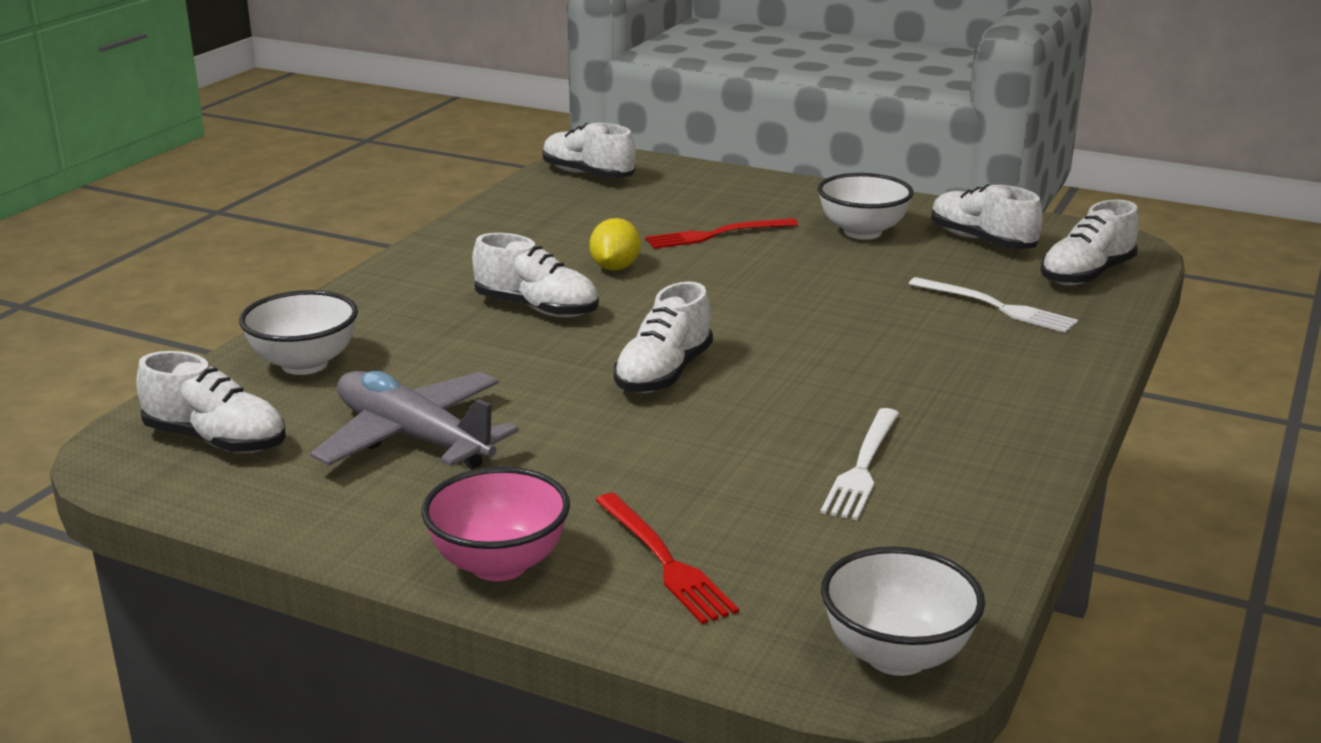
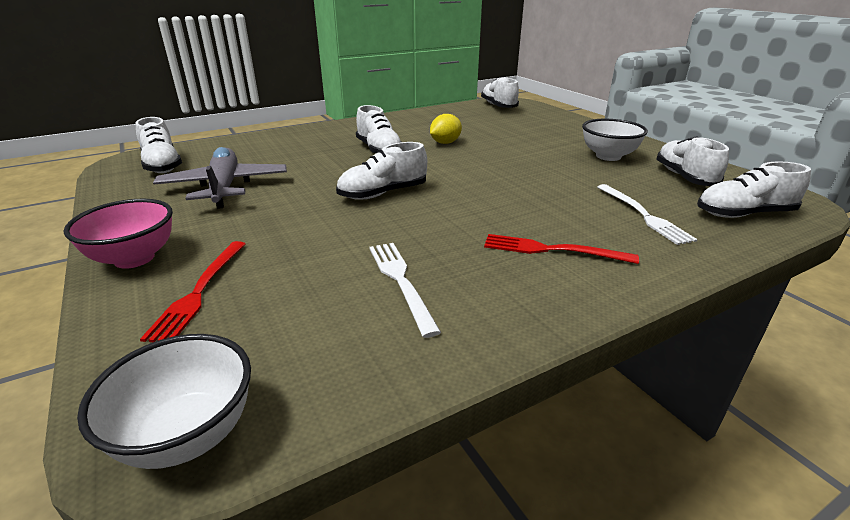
camera: 35 degrees right, 5 degrees up
white bowl [239,290,358,375] -> none
red fork [645,218,798,249] -> red fork moved to [484,234,639,264]
white fork [820,408,899,521] -> white fork turned 105 degrees clockwise [369,243,441,338]

